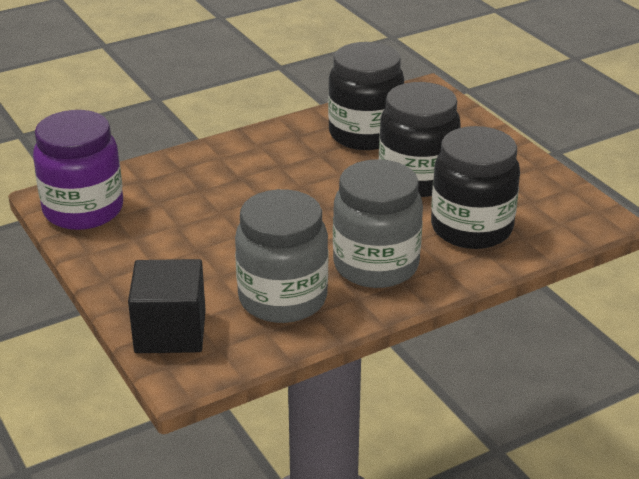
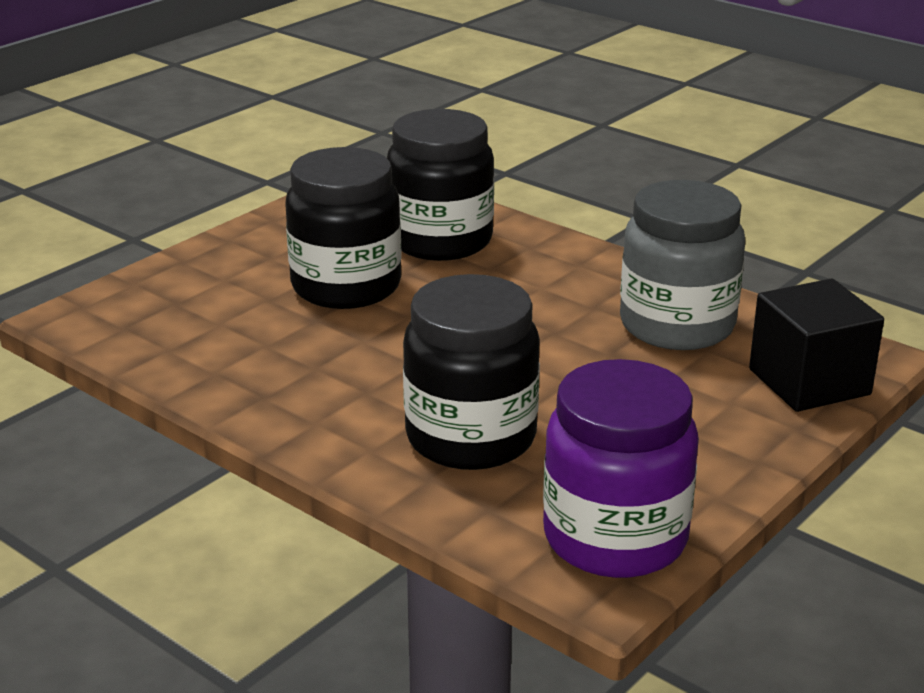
camera: 110 degrees left, 5 degrees down
black jar [328,42,404,150] -> black jar moved to [403,274,540,470]
grey jar [333,159,423,288] -> none

